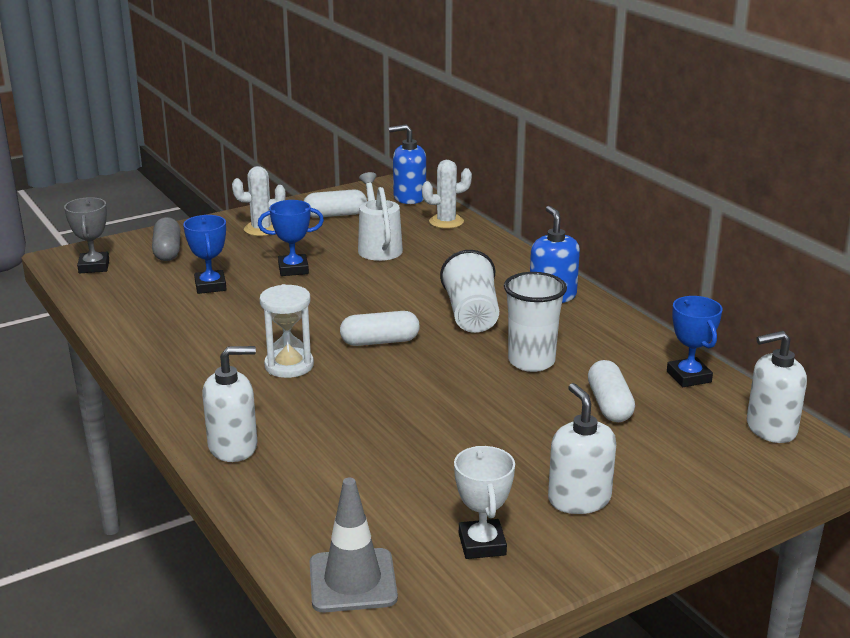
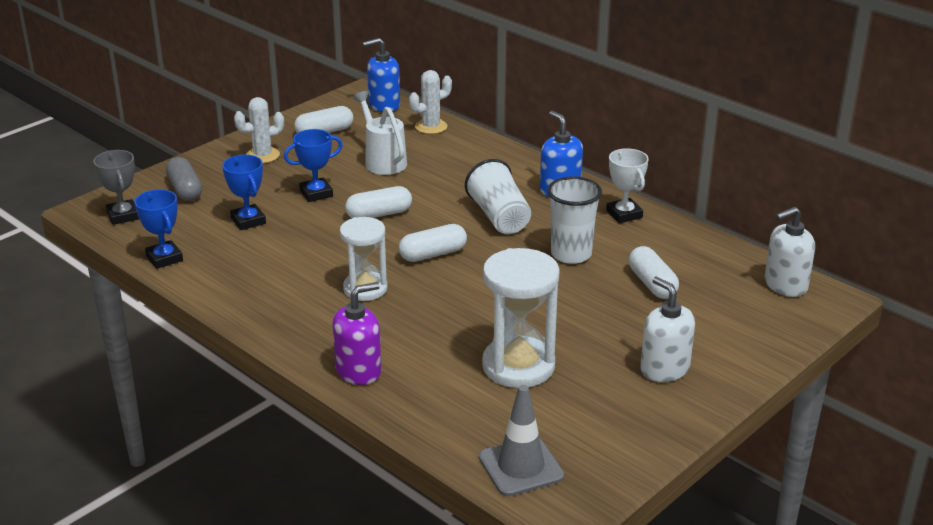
camera: 15 degrees left, 5 degrees up
white soap dispenser [202,346,257,462] -> purple soap dispenser [332,282,382,385]
white trophy [454,446,515,559] -> white trophy moved to [606,148,649,223]
blue trophy [667,296,723,387] -> blue trophy moved to [135,190,183,269]
none -> white capsule [345,186,412,218]
none -> white hourglass [482,248,560,388]

